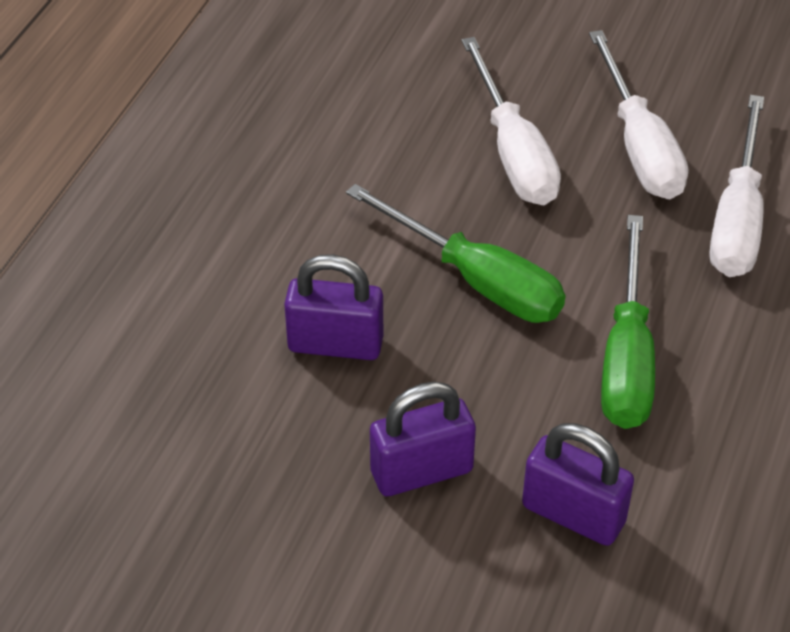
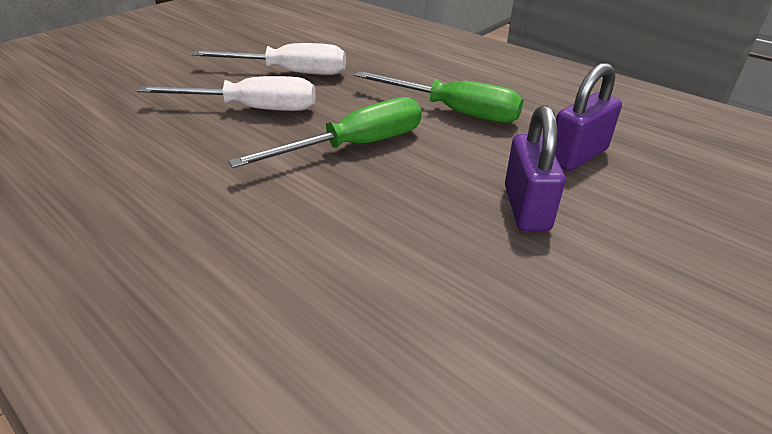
camera: 70 degrees left, 10 degrees down
purple padlock [284,254,383,360] -> none
white screwdriver [710,95,764,277] -> none

